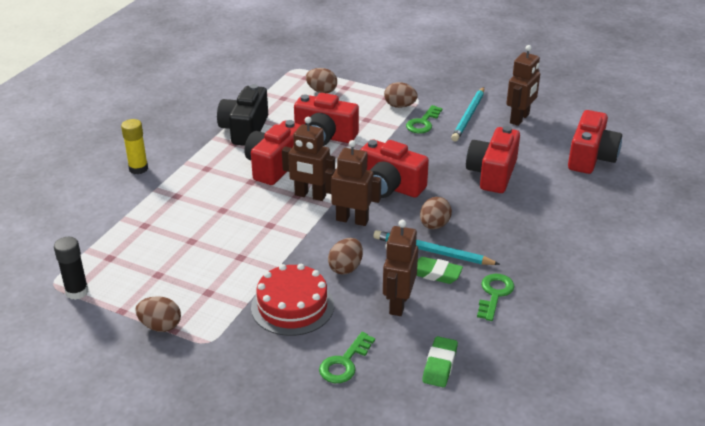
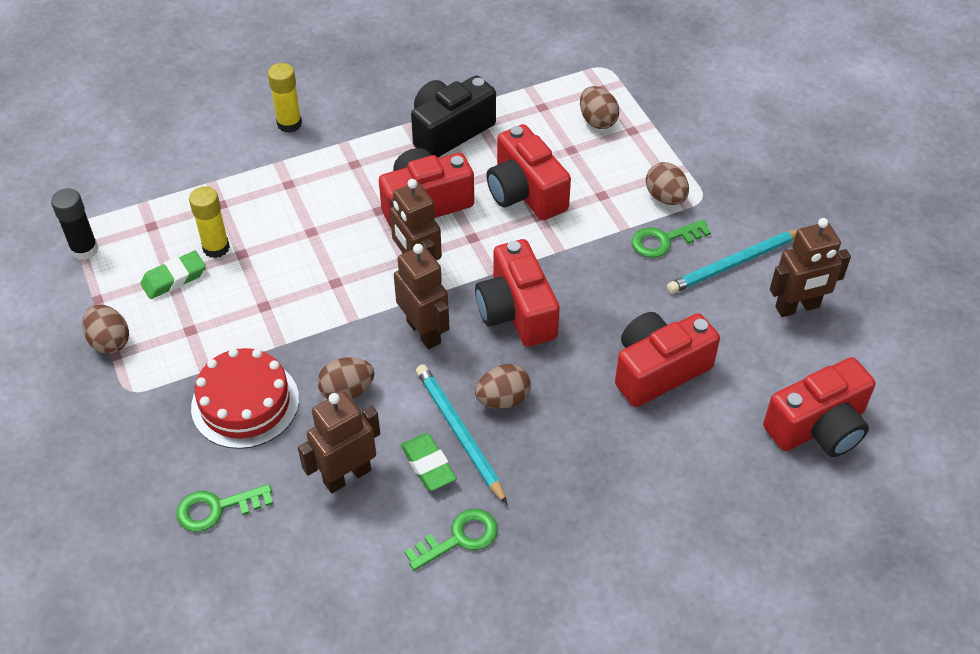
camera: 40 degrees right, 15 degrees up
green eraser [422,336,458,387] -> green eraser moved to [140,251,206,299]
none -> yellow glue stick [189,186,230,258]

